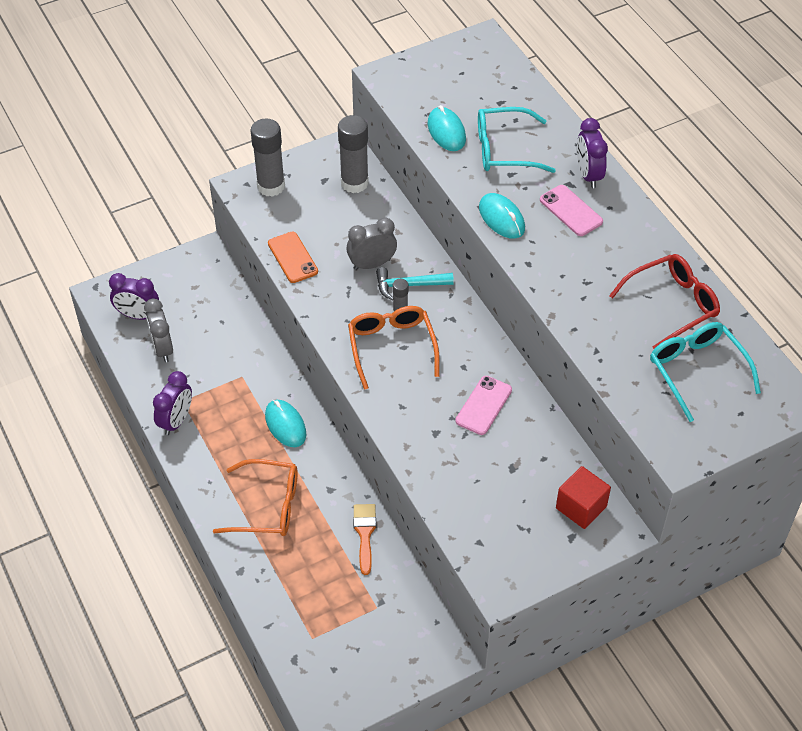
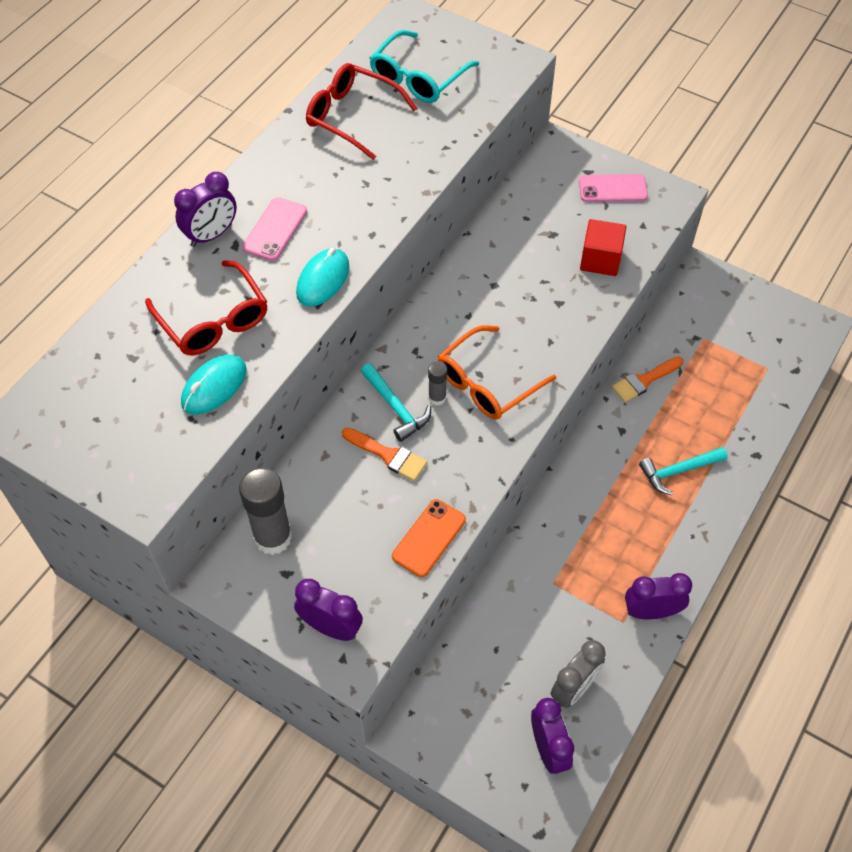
camera: 120 degrees left, 5 degrees up
orange glasses [213,459,297,536] -> turquoise hammer [639,447,728,495]
grey glue stick [250,118,285,197] -> purple clock [294,579,363,641]
turquoise mouse [265,400,306,447] -> none
grey clock [346,218,397,270] -> orange brush [342,428,427,481]
pink phone [455,376,512,435] -> pink phone moved to [579,174,648,202]
turquoise glasses [478,107,556,173] -> red glasses [145,260,268,355]
red cube [556,466,611,529] -> red cube moved to [580,219,626,276]

